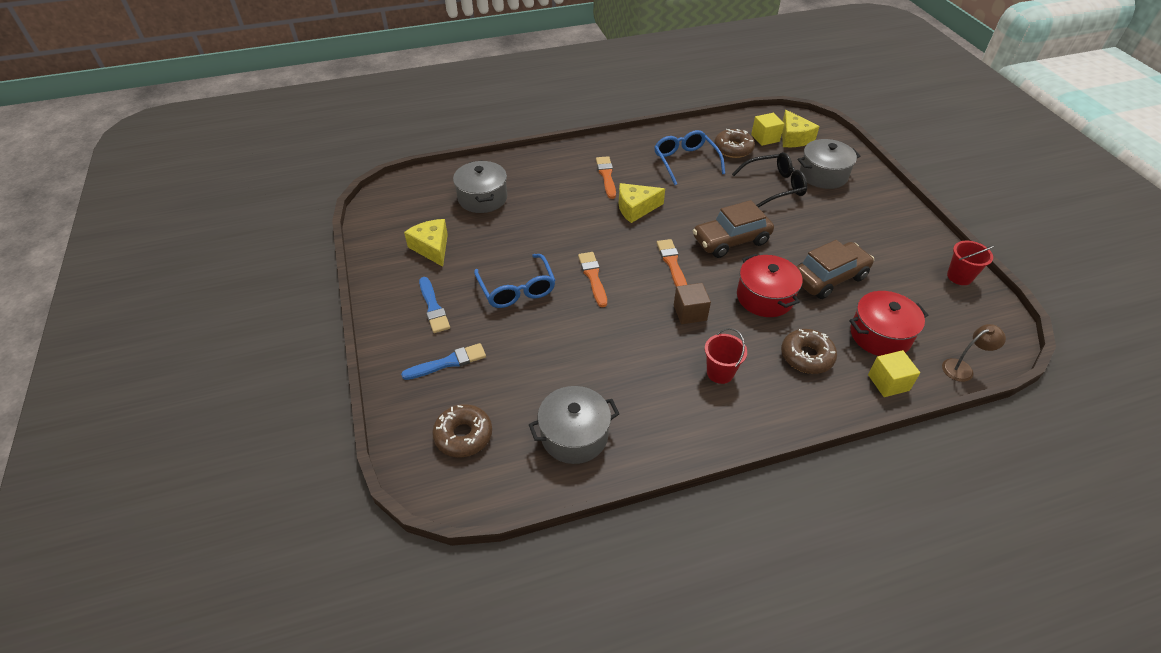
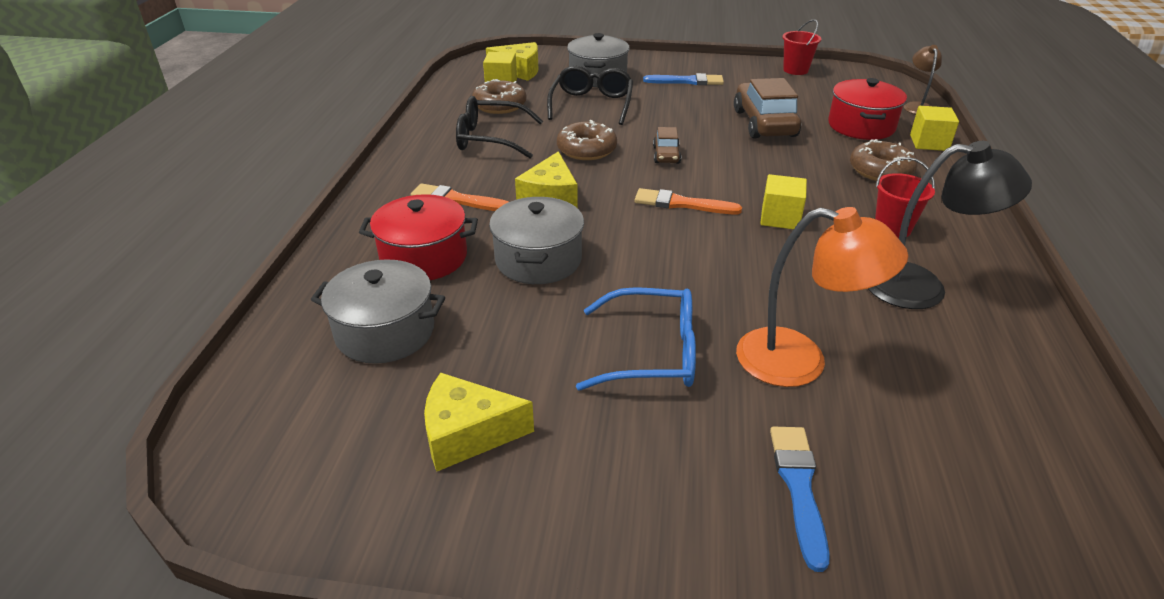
camera: 65 degrees left, 10 degrees down
blue brush [419,277,450,333] -> blue brush moved to [643,73,724,85]
brown donut [432,404,492,457] -> brown donut moved to [557,120,617,160]
grey pot [529,386,619,464] -> grey pot moved to [489,197,584,284]
orange brush [578,252,607,307] -> none
blue glasses [654,130,725,185] -> black glasses [456,96,543,159]
brown cube [674,283,711,324] -> yellow cube [760,174,807,229]
brown car [693,200,774,258] -> brown car [653,127,681,164], size x0.51
red pot [737,254,803,317] -> red pot moved to [359,194,478,280]
none -> orange lamp [736,207,908,387]
none -> black lamp [868,141,1032,309]

